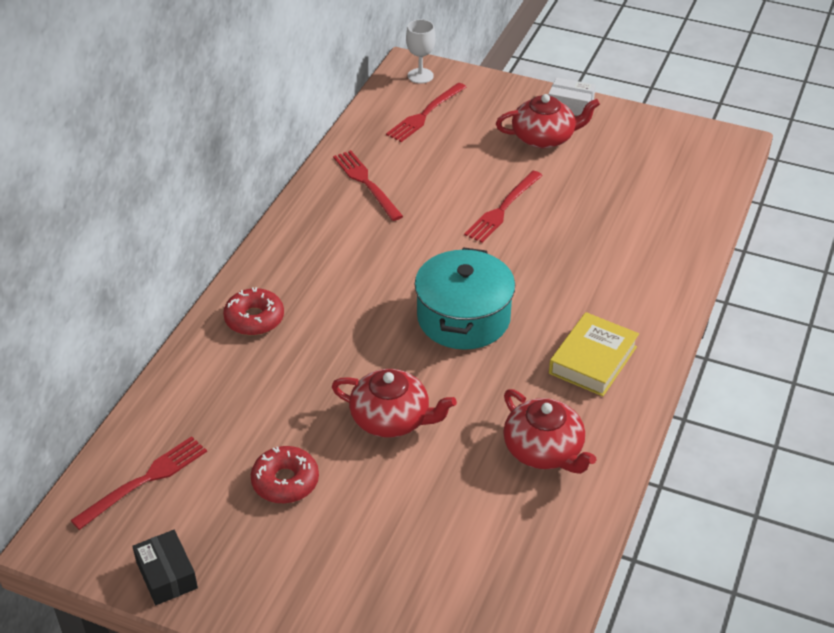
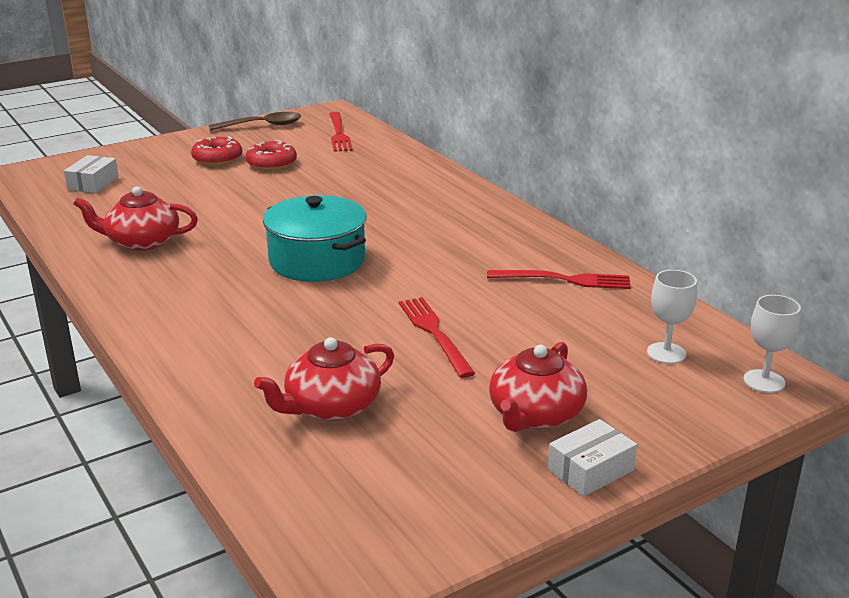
camera: 125 degrees right, 15 degrees down
black box [132,530,198,605] -> brown spoon [209,112,301,131]
red donut [223,287,284,335] -> red donut moved to [191,136,242,166]
red teapot [331,369,457,438] -> red teapot moved to [254,337,394,421]
red fork [386,83,466,142] -> white goblet [647,270,697,364]
yellow book [549,312,639,396] -> none
none -> white box [64,155,119,193]

